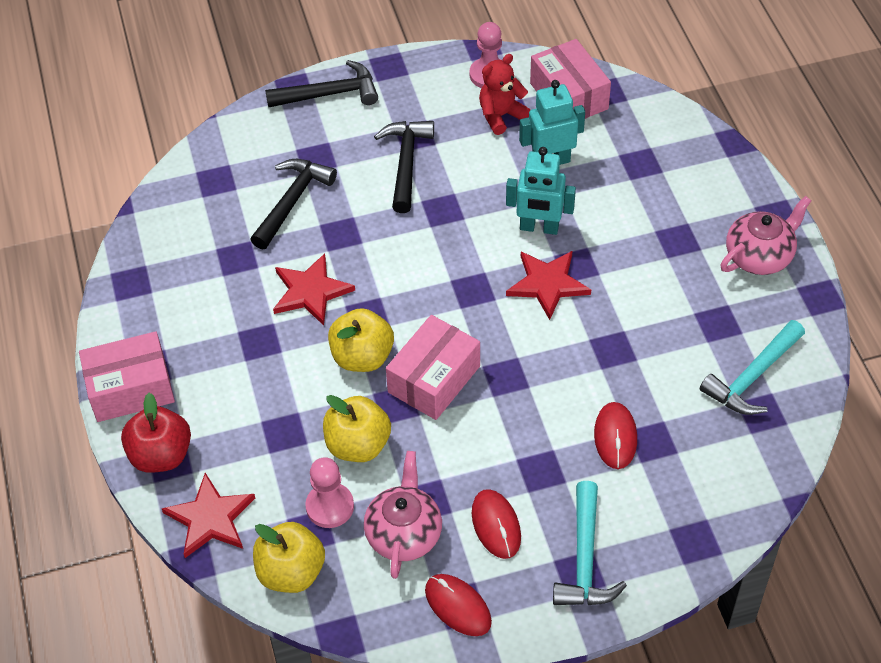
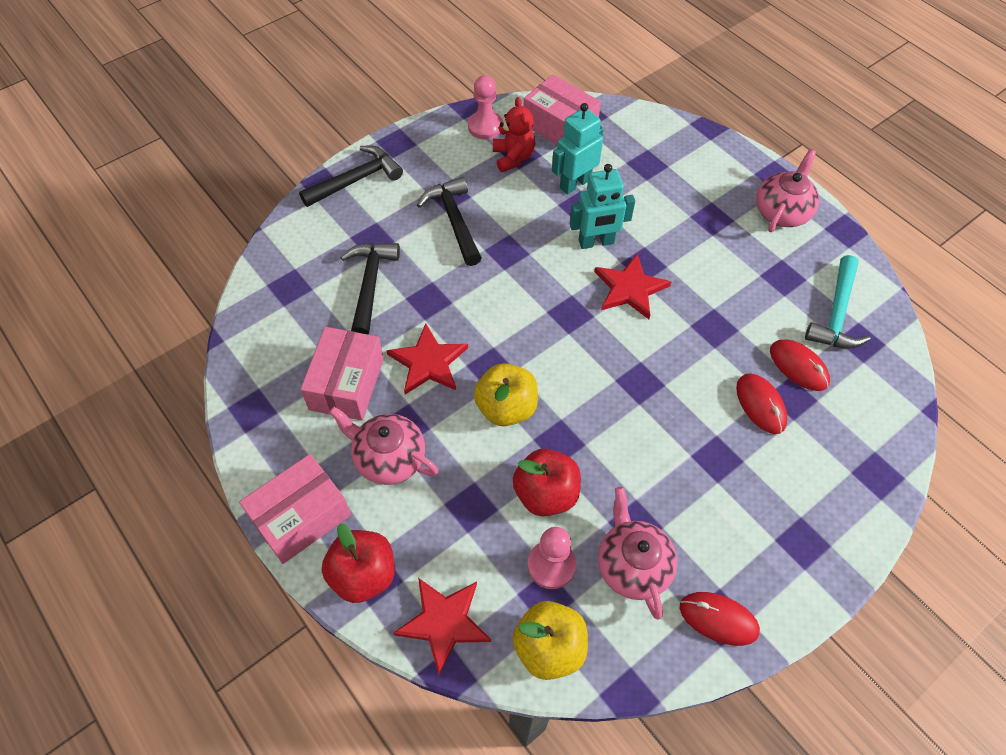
camera: 25 degrees left, 5 degrees up
yellow apple [323,395,391,462] -> red apple [513,449,581,516]
pink box [386,315,480,420] -> pink box moved to [300,327,384,421]
red mouse [472,489,521,559] -> red mouse moved to [770,340,830,391]
red teddy bear [479,54,530,135] -> red teddy bear turned 135 degrees clockwise [493,97,535,172]
turquoise hammer [553,481,627,605] -> none
none -> pink teapot [329,407,439,485]

